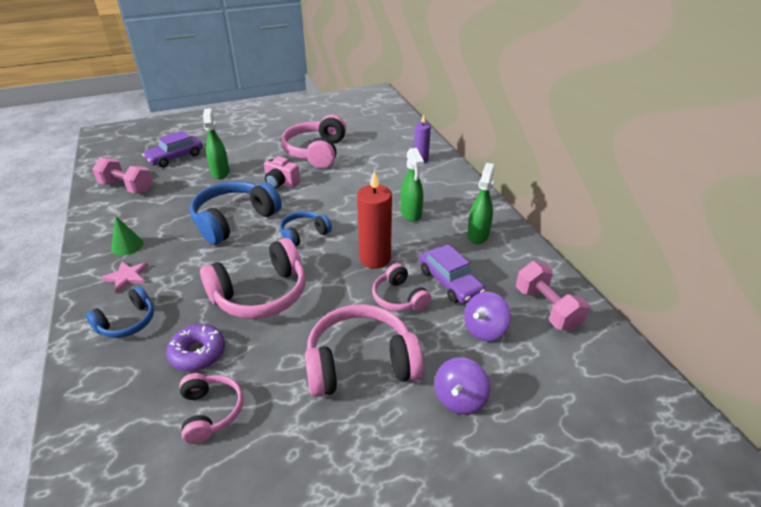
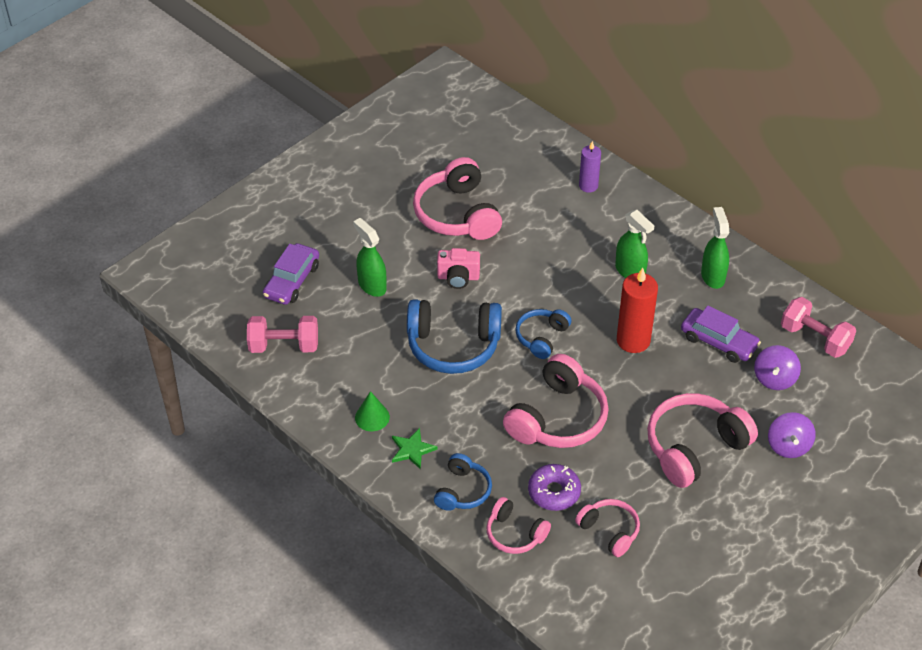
camera: 25 degrees left, 10 degrees up
pink star [101,261,149,293] -> green star [392,428,438,470]
blue headphones [190,181,282,245] -> blue headphones turned 105 degrees counterclockwise [407,299,502,374]
pink headphones [372,263,431,311] -> pink headphones moved to [486,497,551,554]

